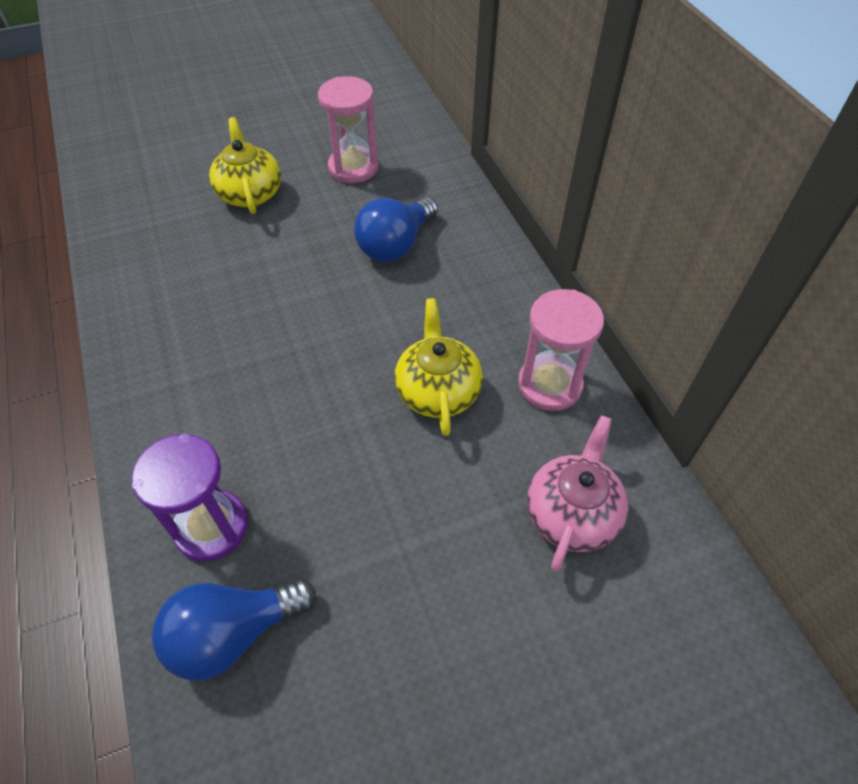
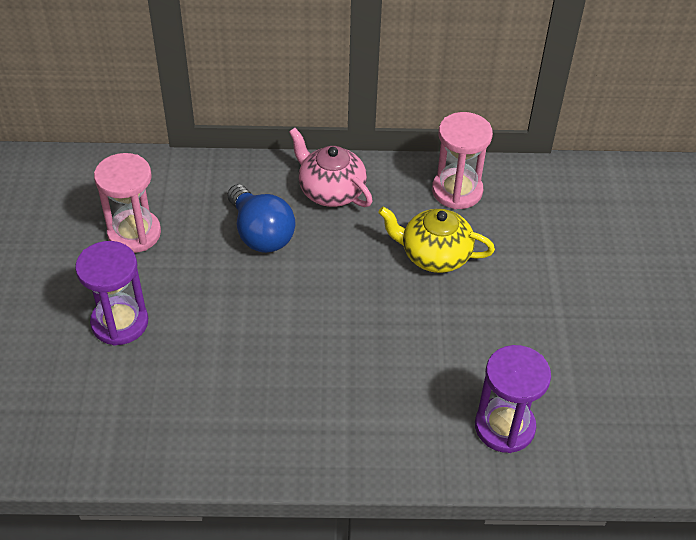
camera: 70 degrees left, 5 degrees down
blue light bulb [152,579,316,680] -> none
yellow teapot [209,117,281,214] -> purple hourglass [75,241,148,346]
pink teapot [527,415,629,572] -> pink teapot moved to [289,128,373,207]

